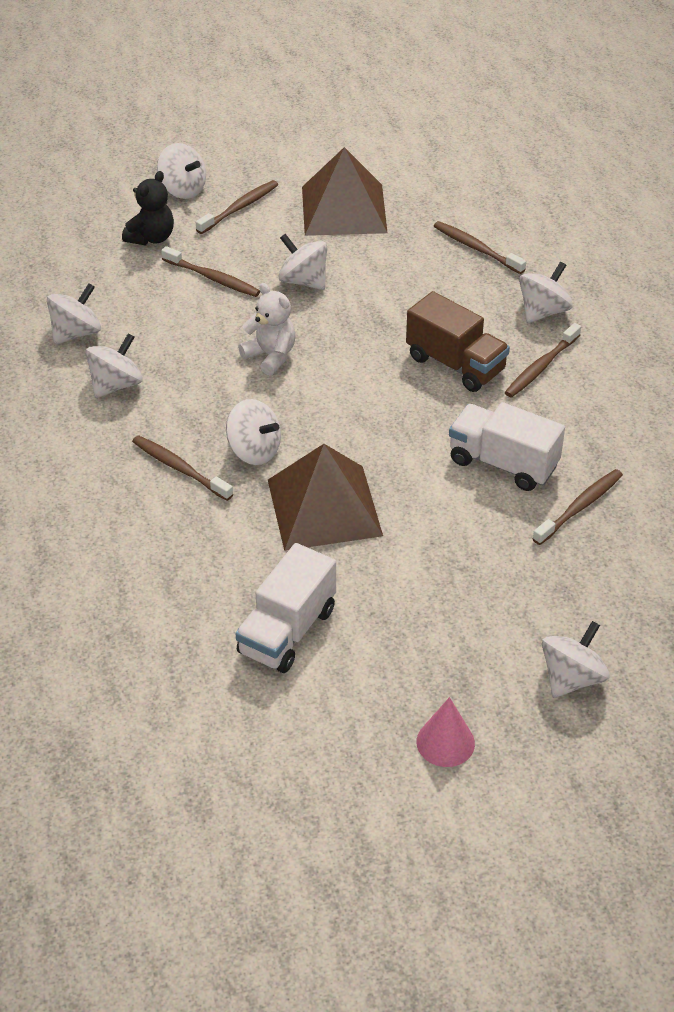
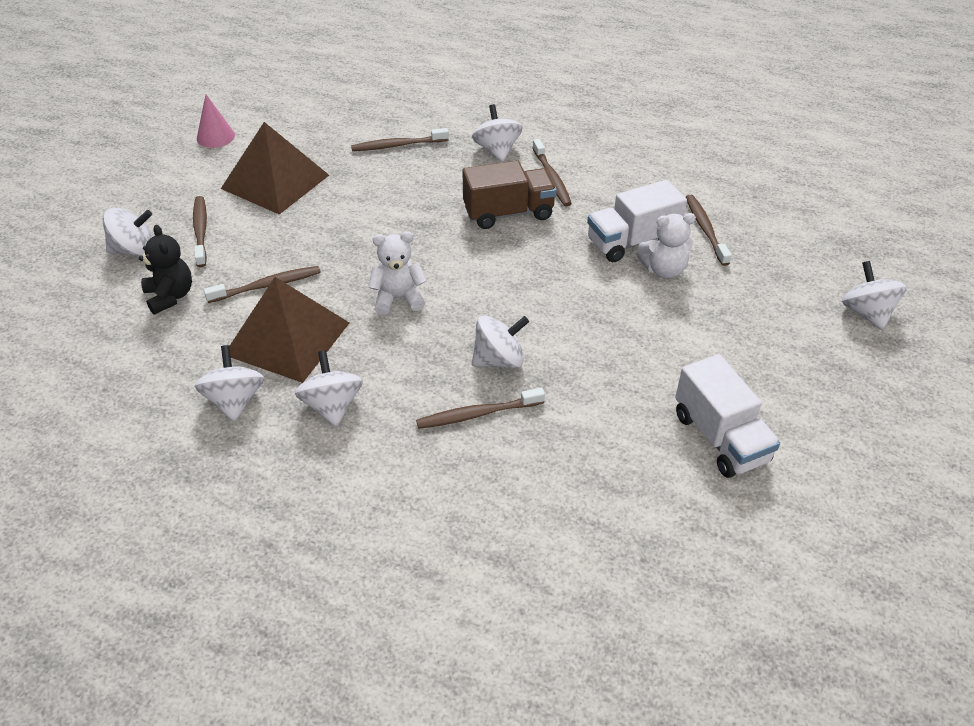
camera: 55 degrees left, 0 degrees up
brown pyramid [268,444,383,551] -> brown pyramid moved to [229,277,350,383]
white spinning top [278,234,327,290] -> none
pink cone [417,697,475,767] -> pink cone moved to [197,94,235,148]
none -> white teddy bear [637,213,696,278]

